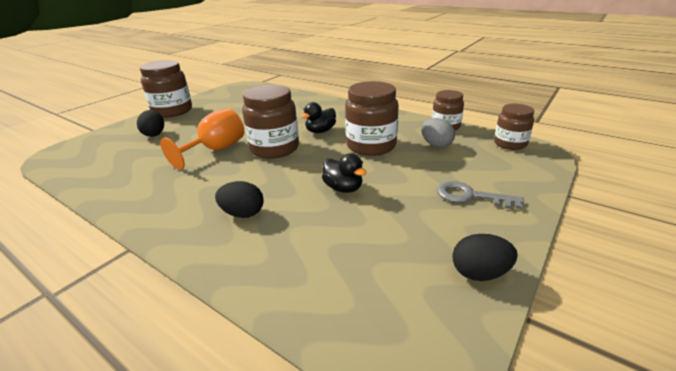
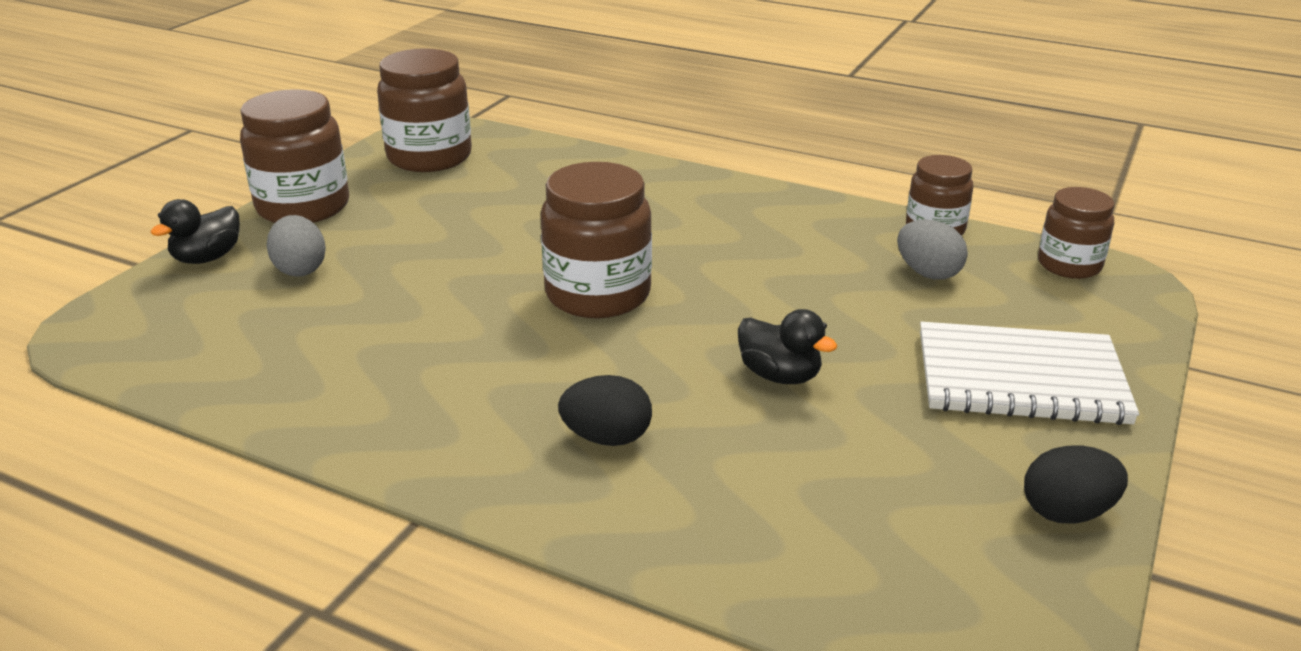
camera: 10 degrees left, 0 degrees up
black egg [137,110,164,137] -> grey egg [266,215,326,277]
orange goblet [160,108,244,170] -> none
black duck [301,102,336,133] -> black duck moved to [151,199,240,264]
brown jar [345,81,399,156] -> brown jar moved to [377,48,472,172]
grey key [437,181,524,209] -> white notebook [920,322,1139,425]

